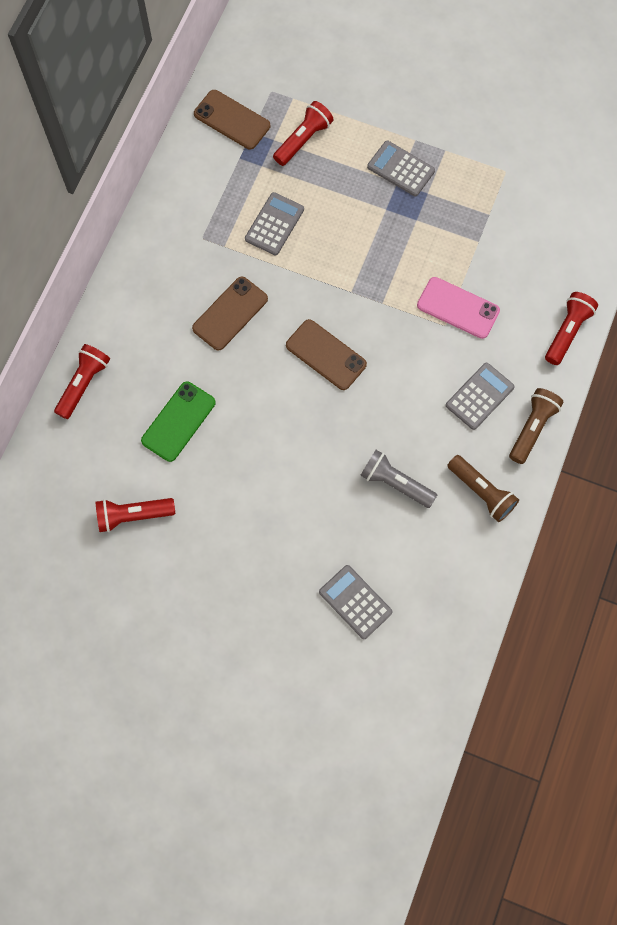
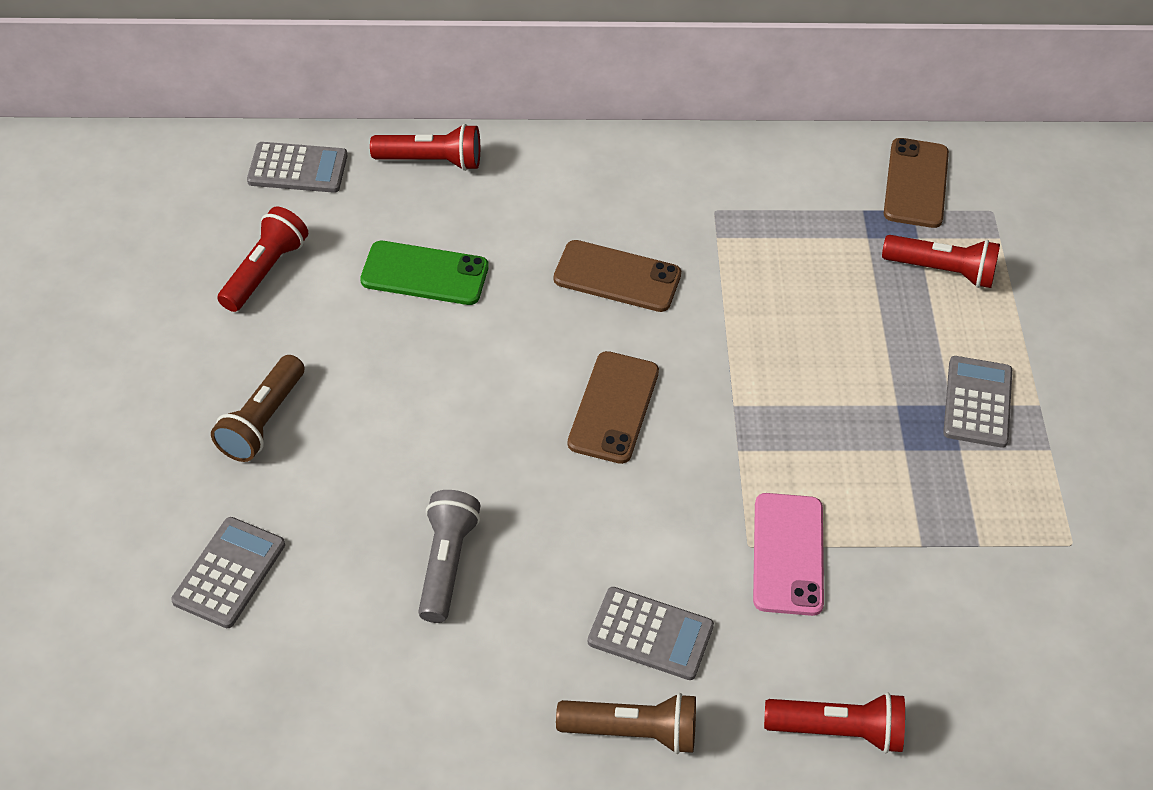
camera: 65 degrees right, 20 degrees down
red flashlight [96,498,175,532] -> red flashlight turned 60 degrees clockwise [217,207,308,312]
grey calculator [245,192,304,255] -> grey calculator moved to [247,142,347,193]
brown flashlight [447,455,519,522] -> brown flashlight moved to [211,355,304,462]

